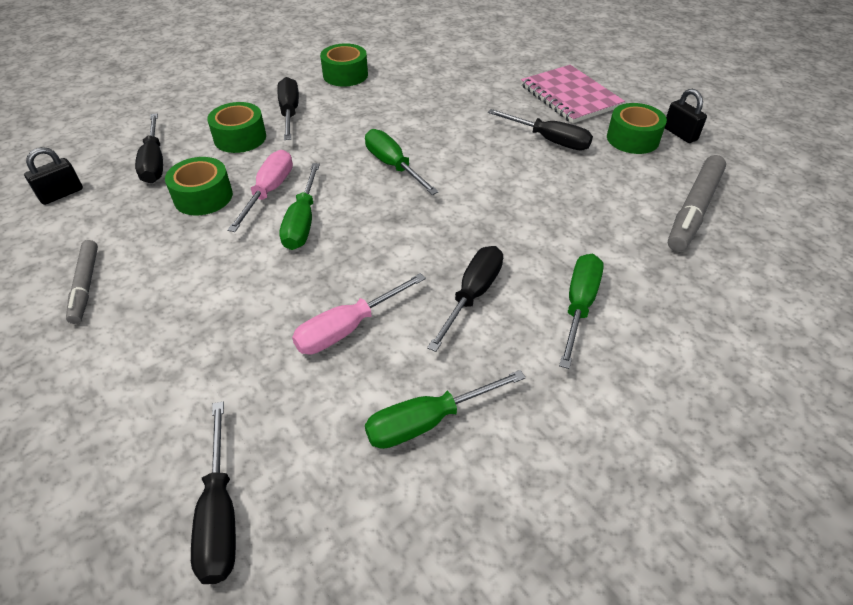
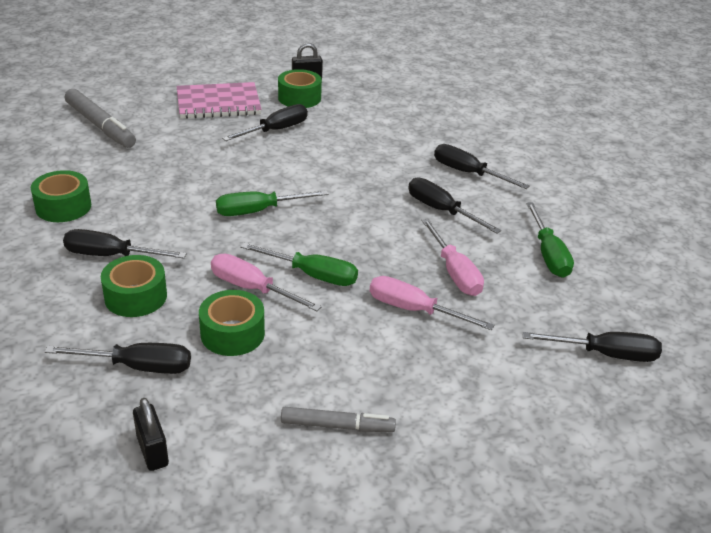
camera: 75 degrees left, 10 degrees down
green screwdriver [559,254,604,369] -> black screwdriver [434,144,529,189]
grey marker [668,155,726,252] -> grey marker moved to [65,89,136,148]
none -> pink screwdriver [370,276,494,330]

